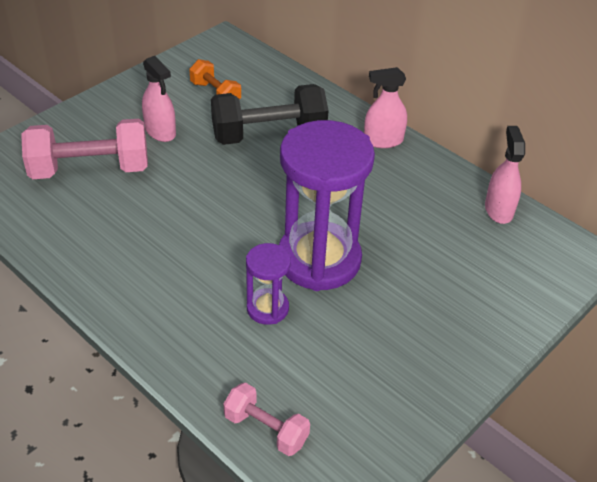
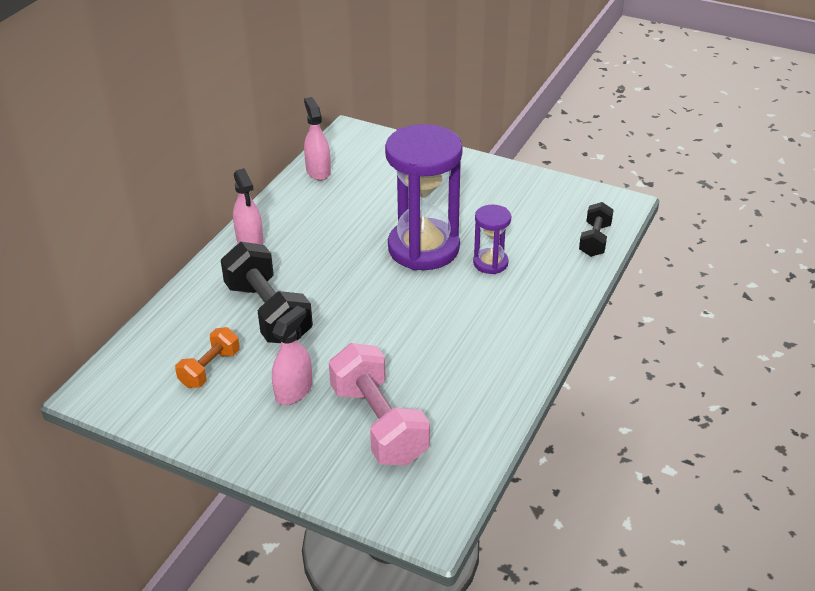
camera: 105 degrees left, 5 degrees down
pink dumbbell [223,382,310,456] -> black dumbbell [579,202,614,257]
pink spray bottle [485,126,525,224] -> pink spray bottle turned 90 degrees clockwise [304,97,331,181]

